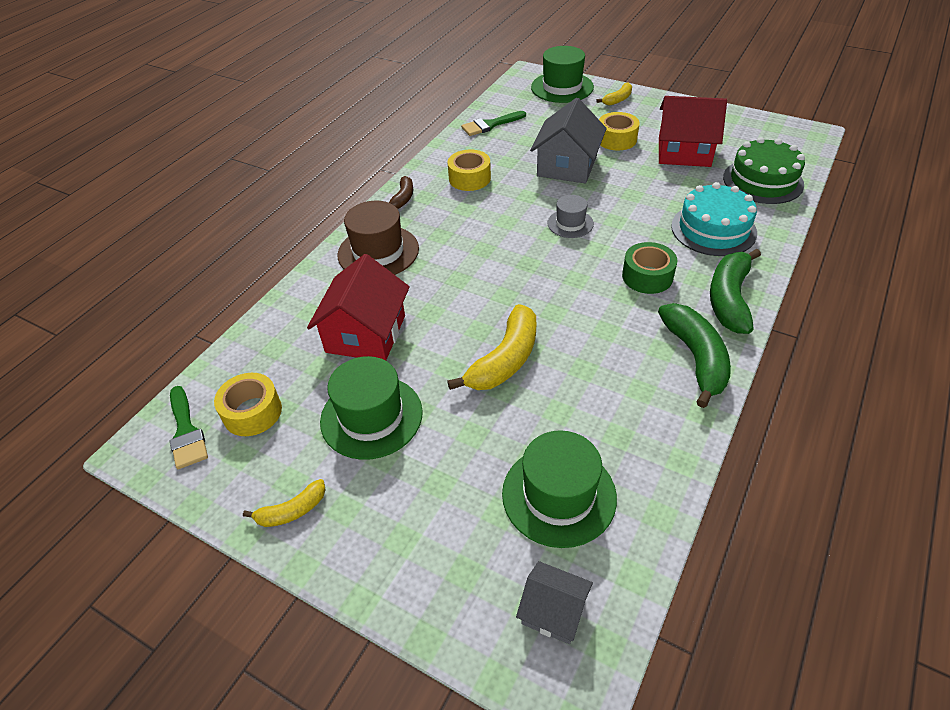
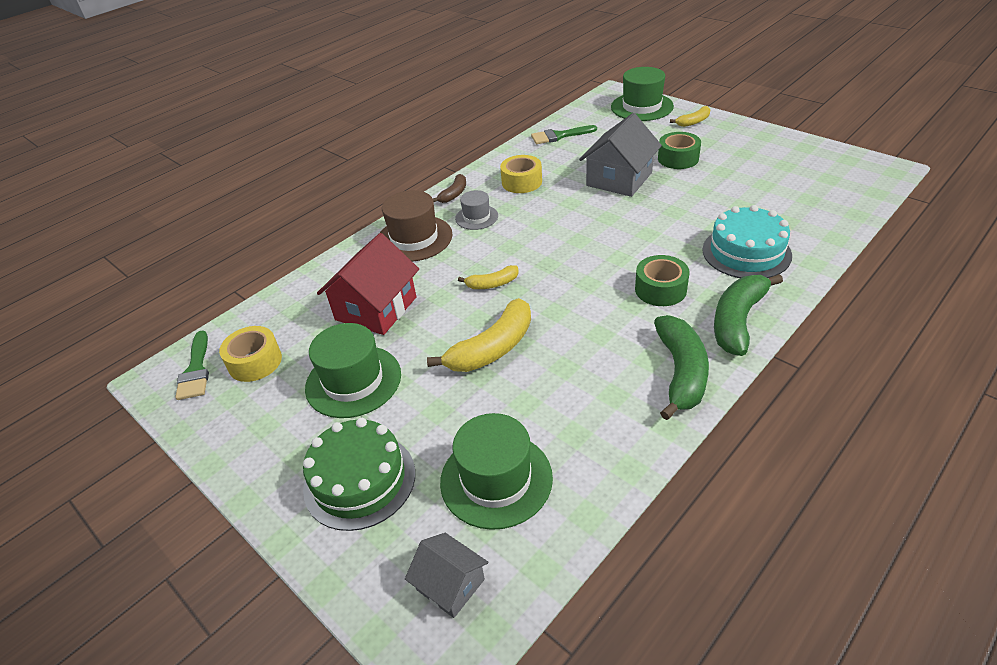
camera: 15 degrees right, 5 degrees down
yellow banana [243,479,326,527] -> yellow banana moved to [458,265,519,289]
grey hat [547,195,594,238] -> grey hat moved to [455,190,498,230]
yellow tape [599,112,640,151] -> green tape [658,132,701,169]
red house [659,96,727,167] -> none
green cake [723,137,805,204] -> green cake moved to [303,418,415,531]

